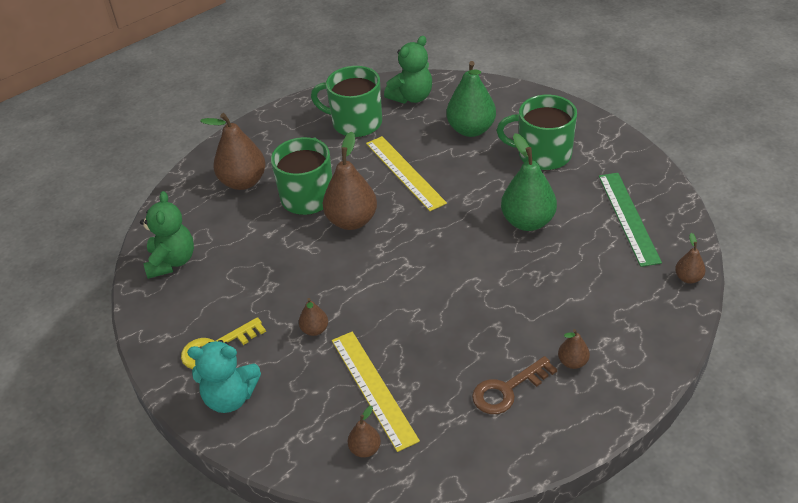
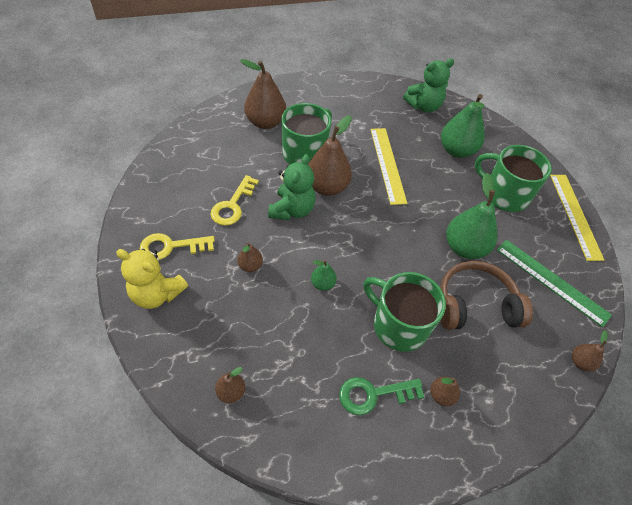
camera: 15 degrees right, 10 degrees up
green teddy bear [140,191,194,279] -> green teddy bear moved to [268,154,316,220]
turquoise teddy bear [187,340,261,413] -> yellow teddy bear [116,249,188,309]
green mug [311,66,382,137] -> green mug moved to [363,272,446,352]
yellow ruler [332,331,420,452] -> yellow ruler moved to [550,175,604,261]
brown key [472,356,557,414] -> green key [339,377,424,415]
green ruler [599,173,662,267] -> green ruler turned 60 degrees counterclockwise [497,240,612,327]
none -> yellow key [210,175,259,226]
none -> green pear [311,260,337,291]
none -> brown headphones [440,261,533,330]

